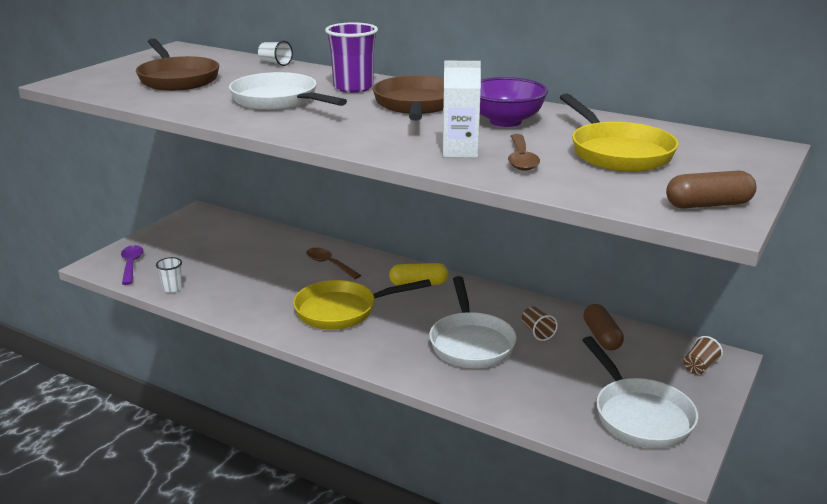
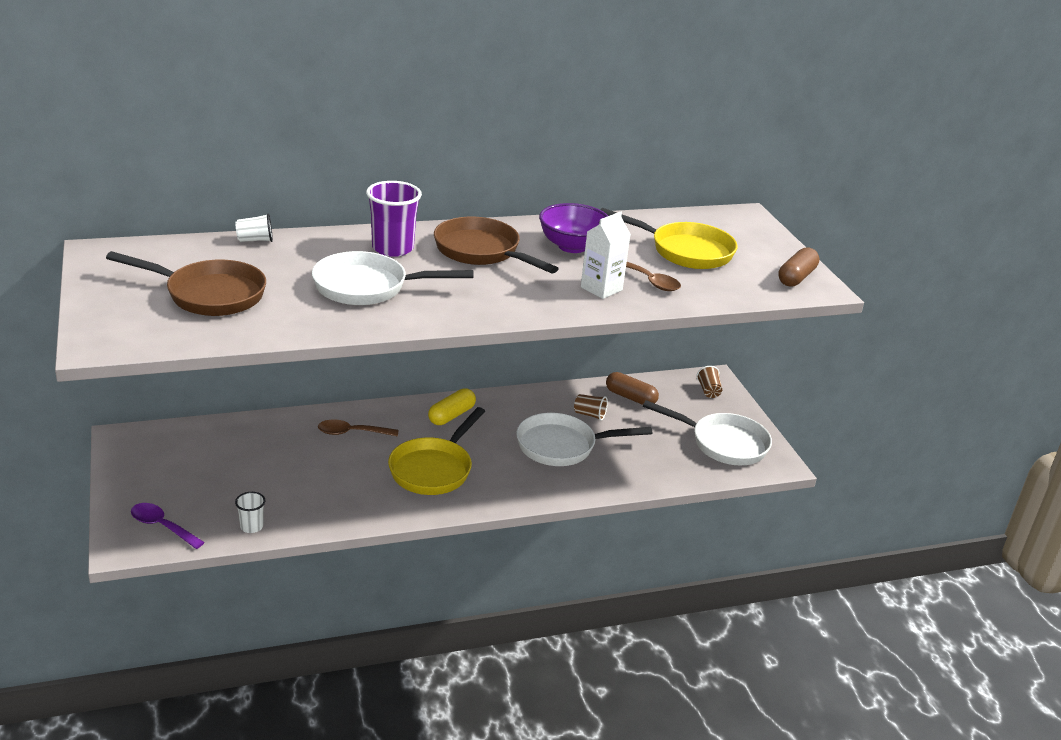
camera: 50 degrees left, 5 degrees up
white pan [429,276,517,368] -> white pan turned 135 degrees clockwise [516,413,652,466]

